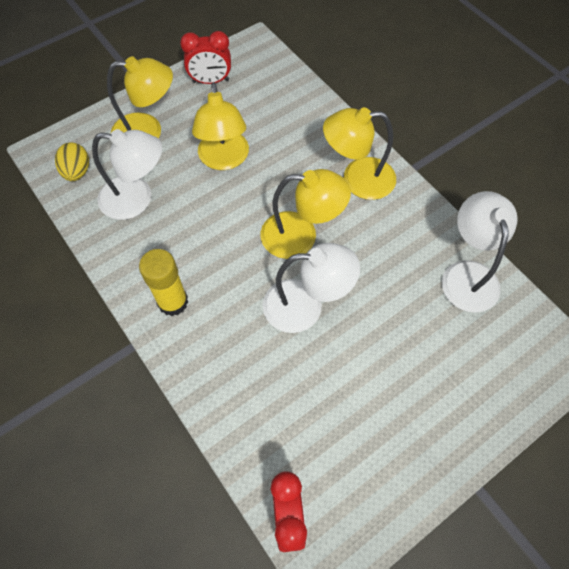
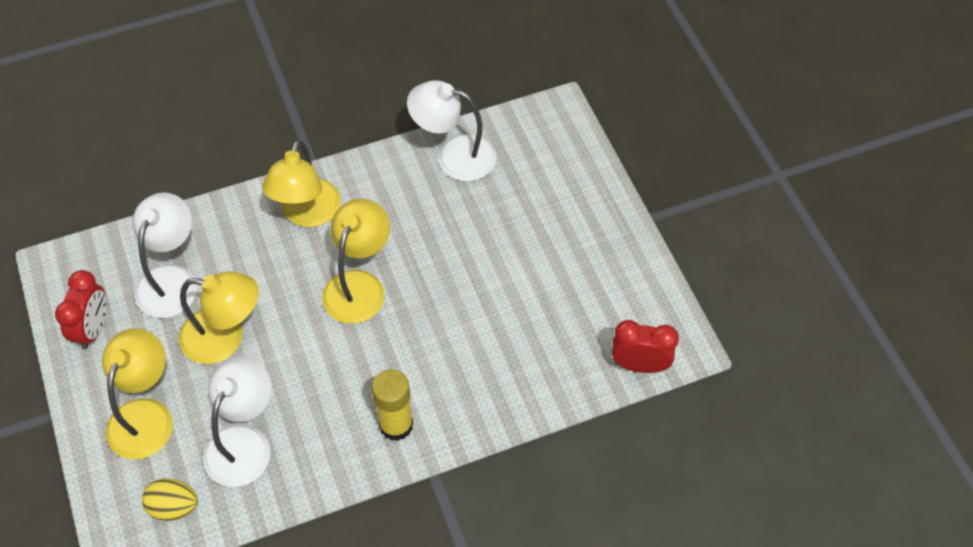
camera: 75 degrees left, 5 degrees down
white lamp [263,243,360,333] -> white lamp moved to [133,192,197,318]

